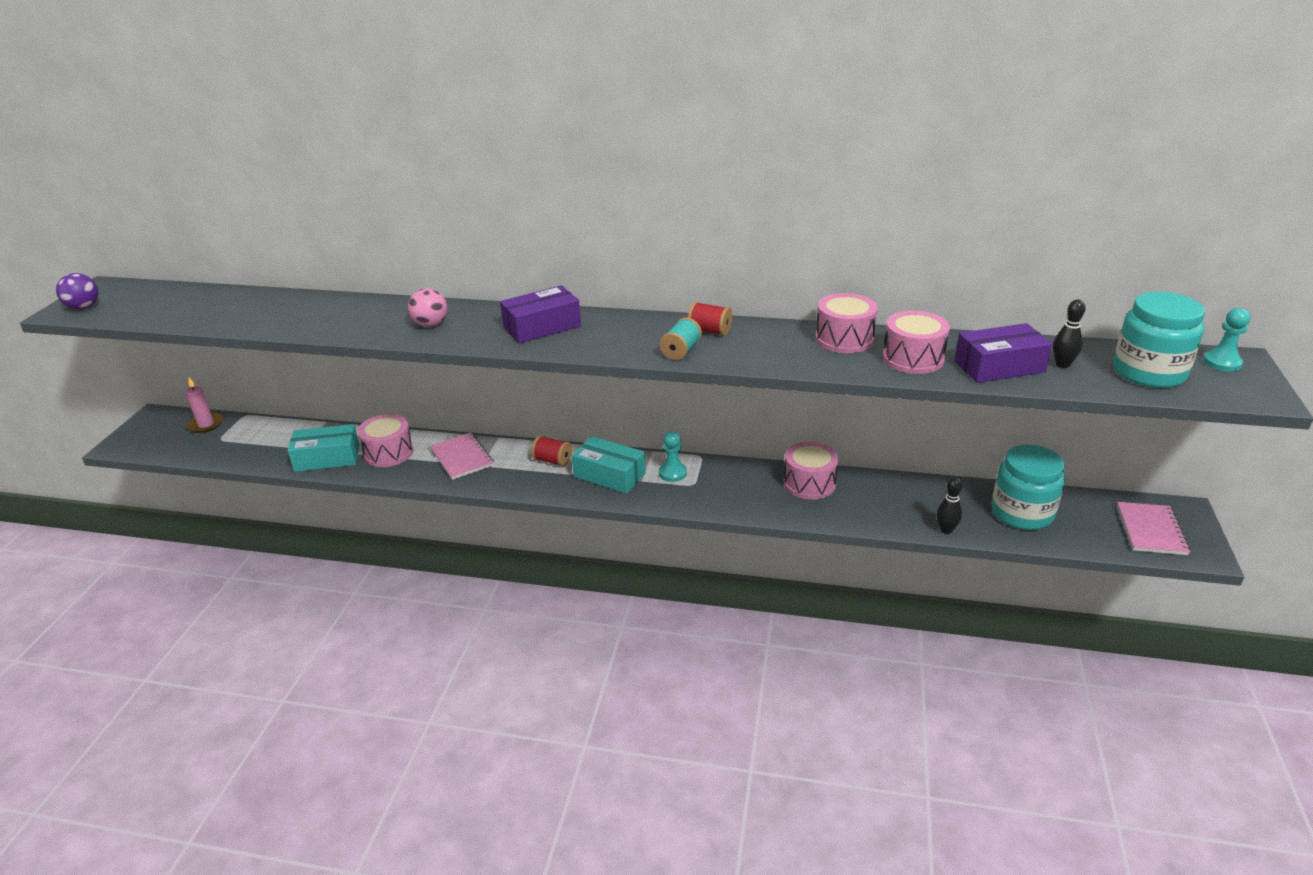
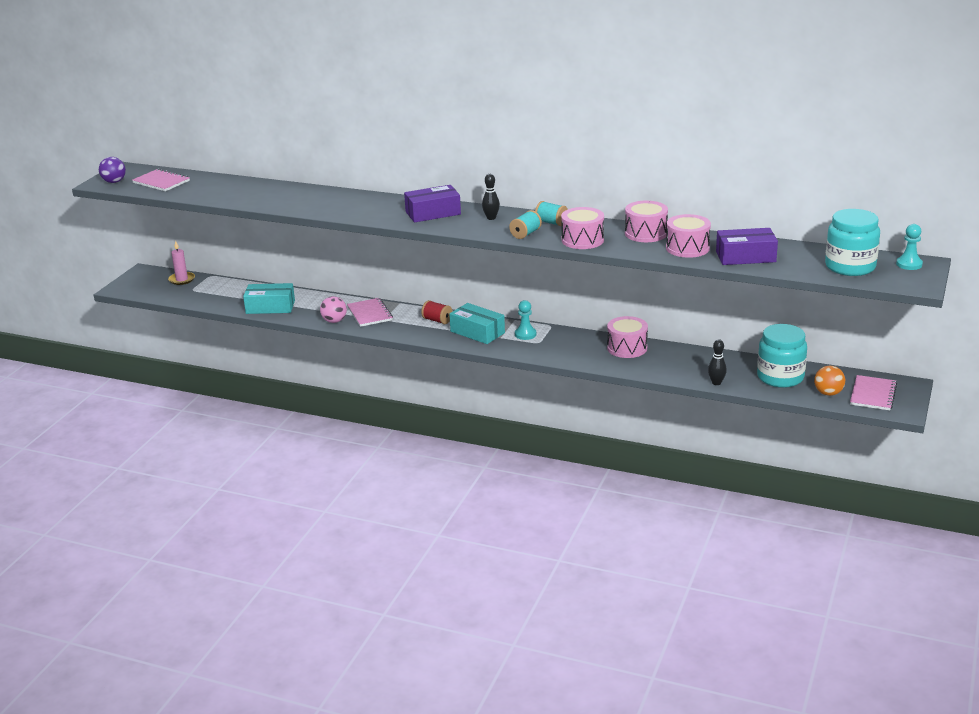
camera: 10 degrees right, 5 degrees down
pink drum [358,414,414,467] -> pink drum moved to [561,207,604,249]
pink ball [408,288,447,327] -> pink ball moved to [320,296,347,323]
red spool [688,302,732,336] -> turquoise spool [535,201,568,226]
black bowling pin [1053,299,1085,368] -> black bowling pin moved to [482,174,500,220]
none -> pink notebook [133,169,190,191]
none -> orange ball [814,366,845,396]

